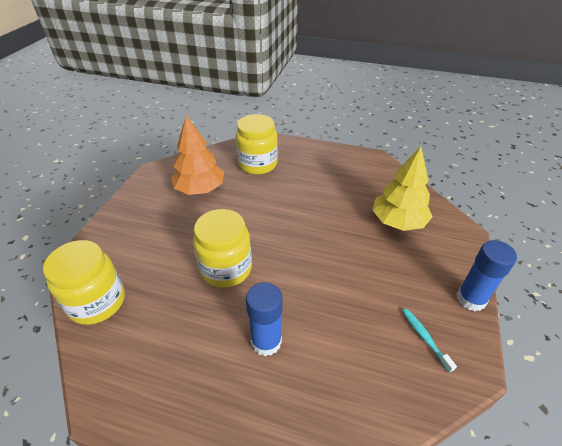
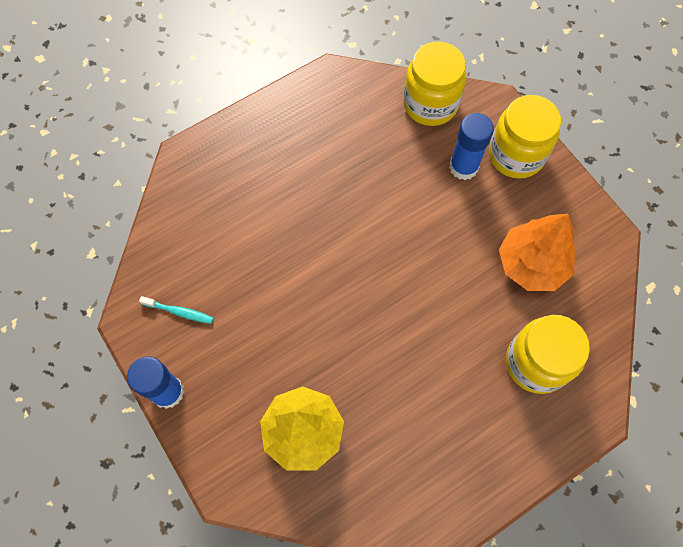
camera: 130 degrees right, 25 degrees up
yellow jar [193,209,252,288] -> yellow jar moved to [489,95,561,179]
blue glue stick [246,282,282,356] -> blue glue stick moved to [449,113,494,180]

